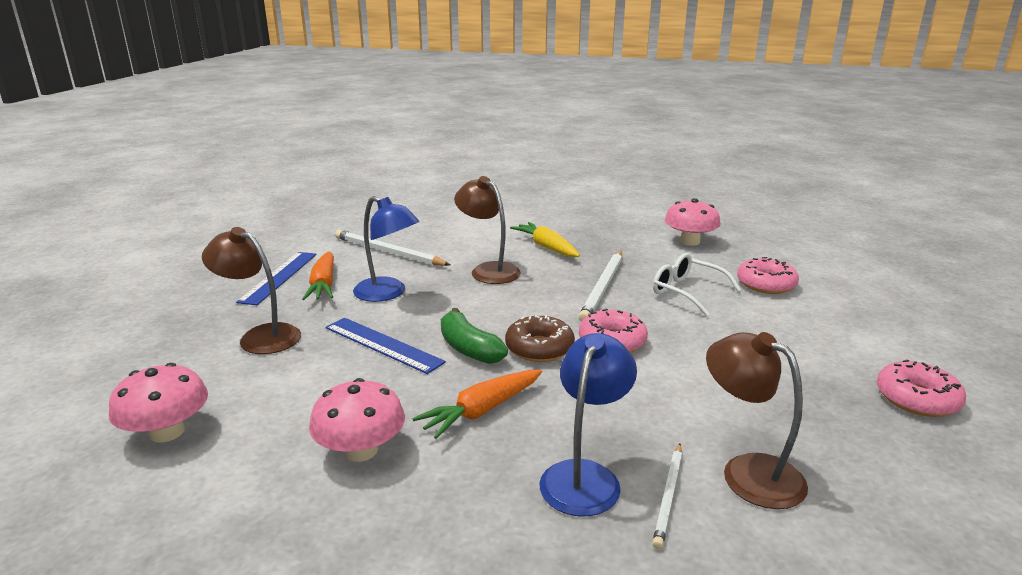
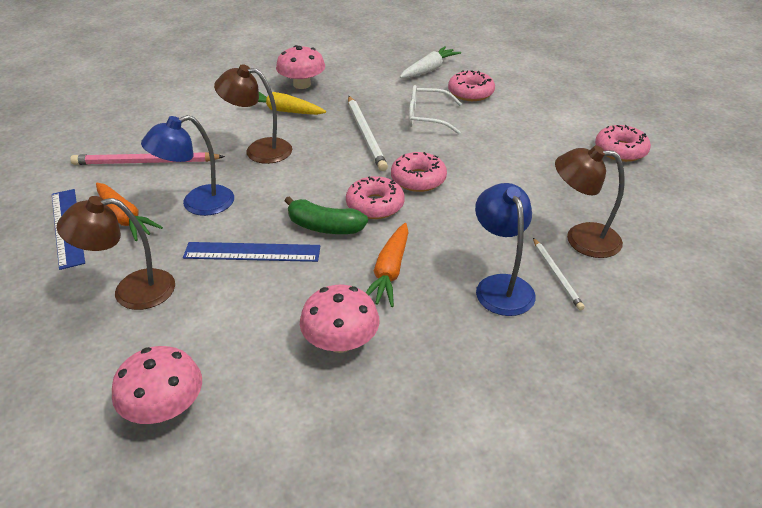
camera: 35 degrees left, 15 degrees up
white pencil [335,230,450,266] -> pink pencil [70,152,225,165]
blue lamp [353,196,419,302] -> blue lamp turned 150 degrees clockwise [141,115,234,216]
brown donut [505,315,575,362] -> pink donut [346,176,405,219]
pink mushroom [665,198,721,246] -> pink mushroom moved to [276,45,325,89]
none -> white carrot [400,46,461,78]

